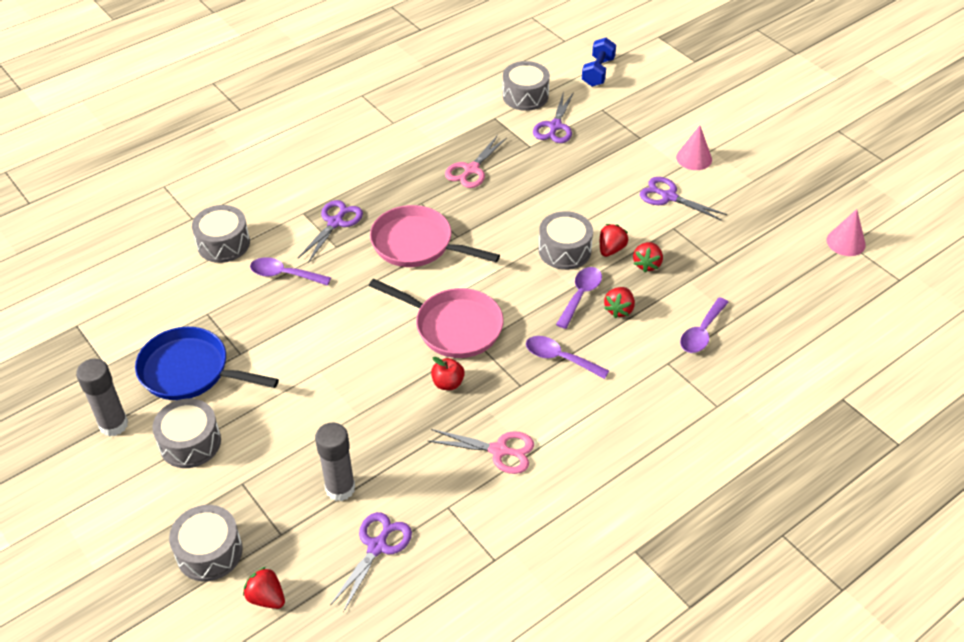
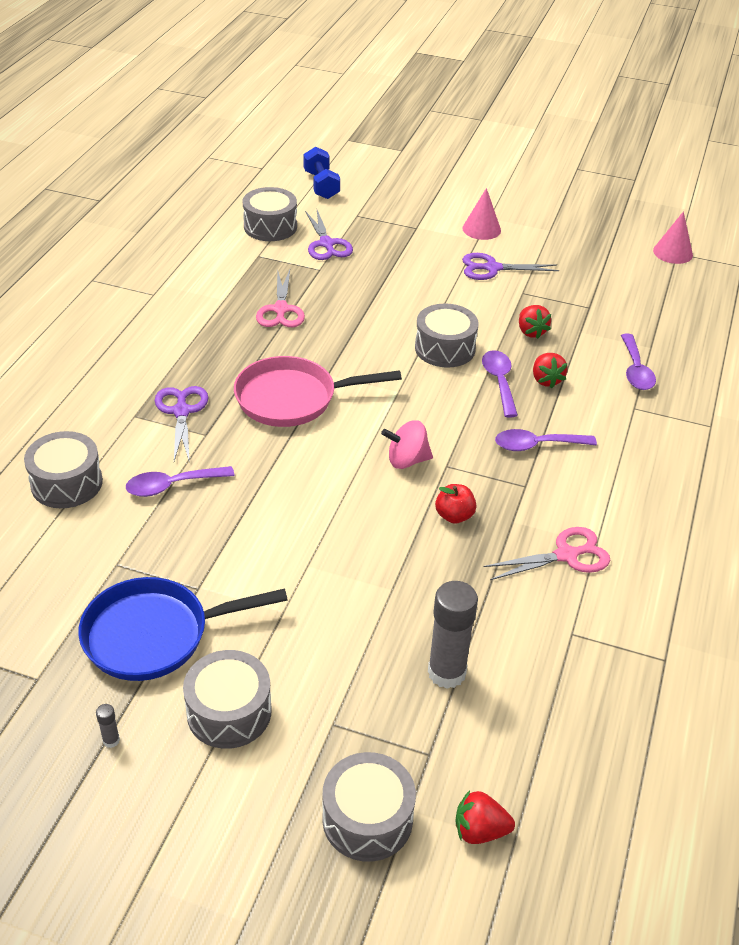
camera: 35 degrees left, 5 degrees down
grey glue stick [76,359,128,437] -> grey glue stick [96,704,120,748], size x0.41
purple scissors [330,512,412,613] -> none
pink pan [369,278,504,358] -> pink spinning top [381,420,433,469]
red strawberry [600,224,628,257] -> none

